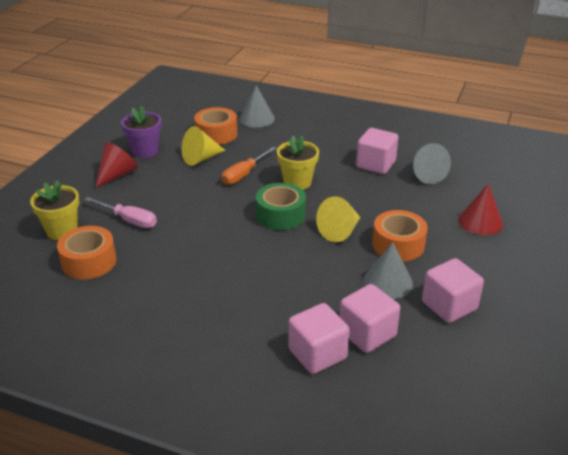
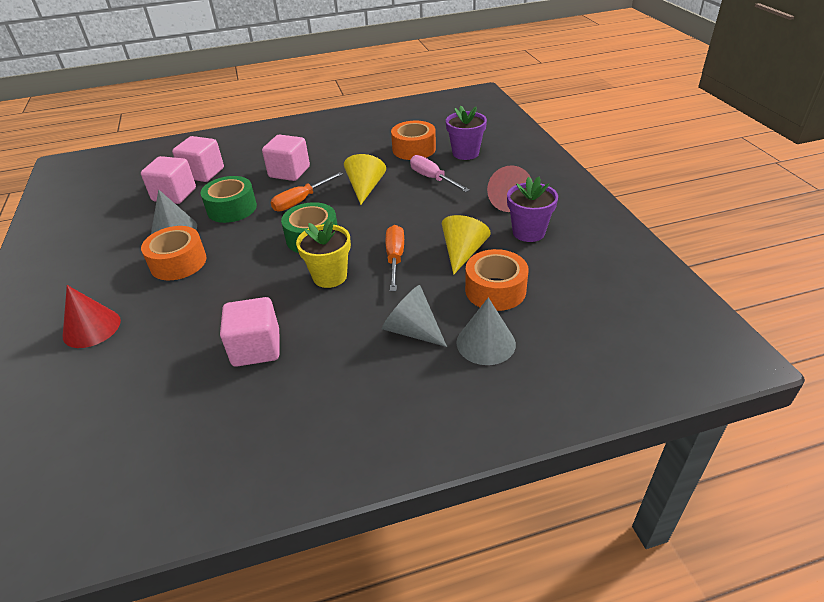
camera: 145 degrees right, 5 degrees up
yellow flower pot [30,180,79,240] -> purple flower pot [446,106,487,160]
pink screwdriver [84,197,157,228] -> pink screwdriver turned 60 degrees clockwise [410,155,470,192]
yellow cone [316,196,361,242] -> yellow cone moved to [344,154,386,205]
grey cone [413,143,451,184] -> grey cone moved to [382,285,447,347]
pink cube [422,258,484,323] -> pink cube moved to [262,135,310,181]
none -> green tape [200,176,257,223]
none -> orange screwdriver [270,172,343,212]

